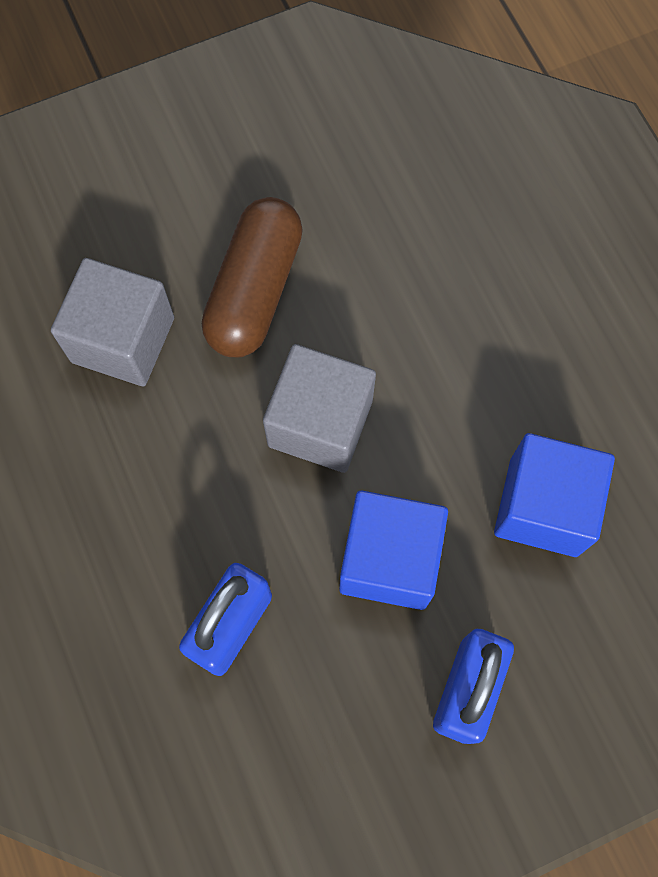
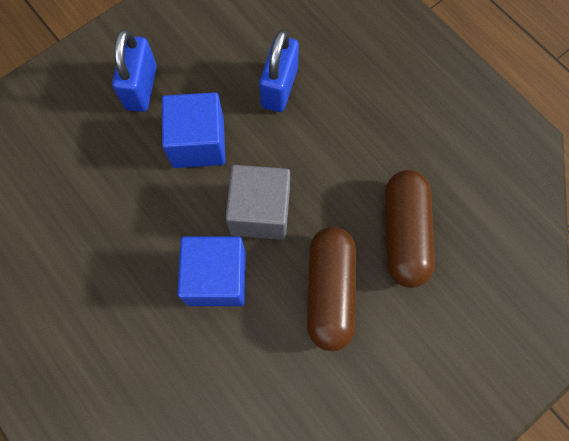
camera: 165 degrees right, 0 degrees up
grey cube [51,258,174,386] -> brown capsule [385,170,435,288]
blue cube [494,433,615,557] -> blue cube moved to [177,237,246,306]

